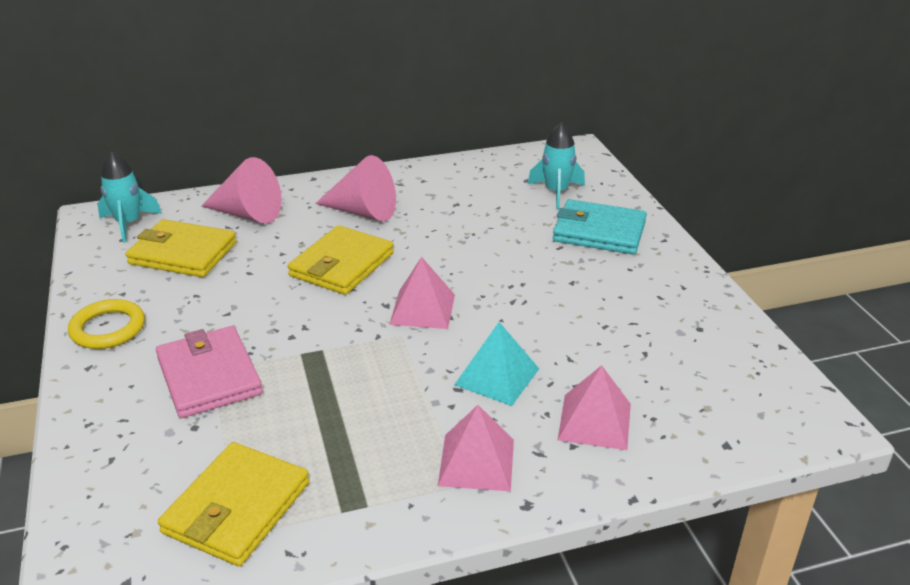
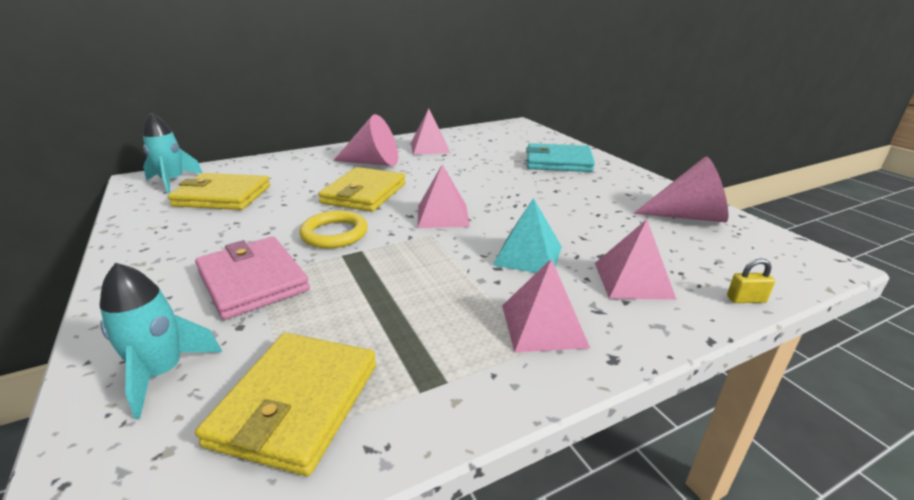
camera: 10 degrees left, 5 degrees down
yellow ring [68,299,145,349] -> yellow ring moved to [300,211,368,248]
pink cone [201,157,282,224] -> pink cone moved to [633,156,728,222]
turquoise rocket [527,122,585,209] -> turquoise rocket moved to [100,262,222,419]
none -> pink pyramid [411,109,450,155]
none -> yellow padlock [727,258,775,303]

